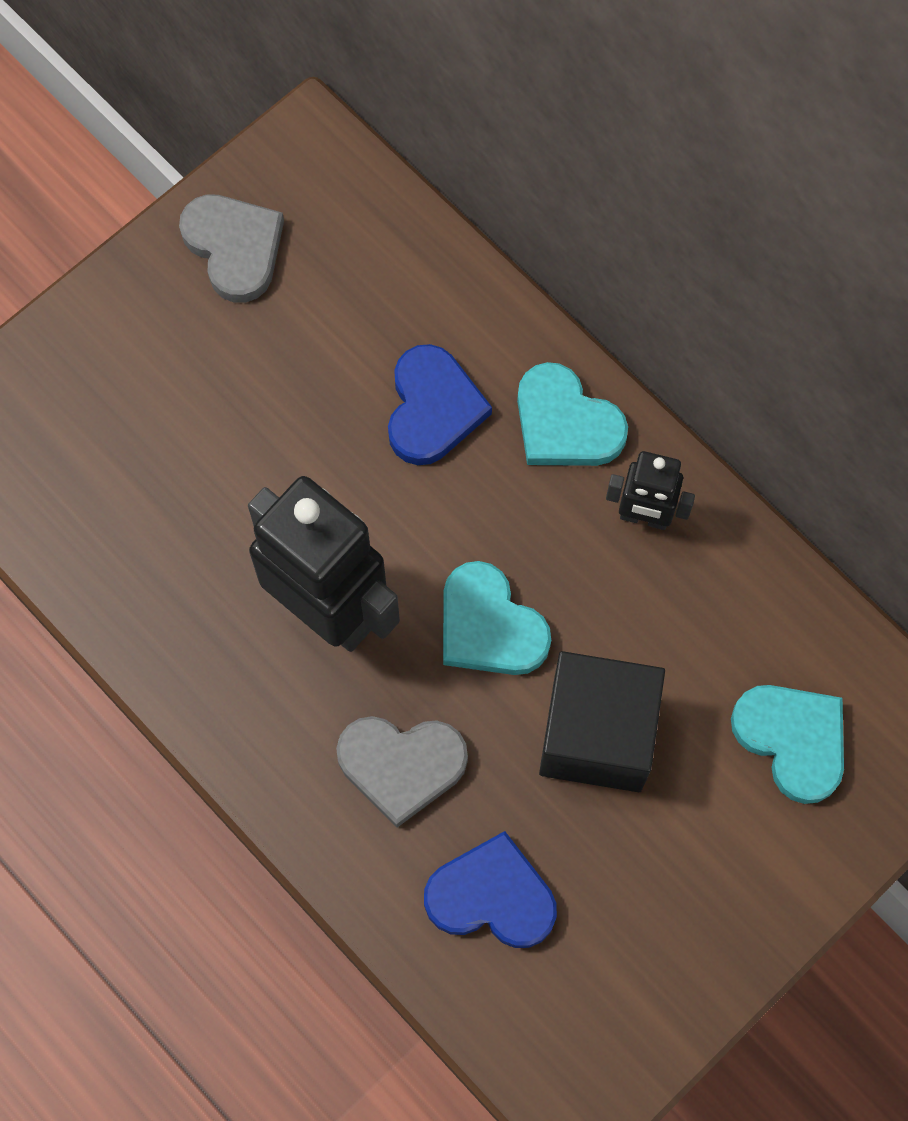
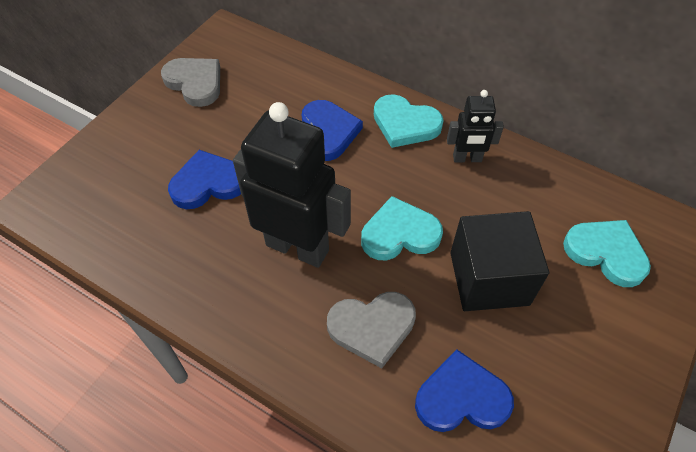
camera: 15 degrees left, 15 degrees down
turquoise heart [443,561,551,675] -> turquoise heart turned 135 degrees clockwise [361,196,443,260]
none -> blue heart [168,150,241,209]

